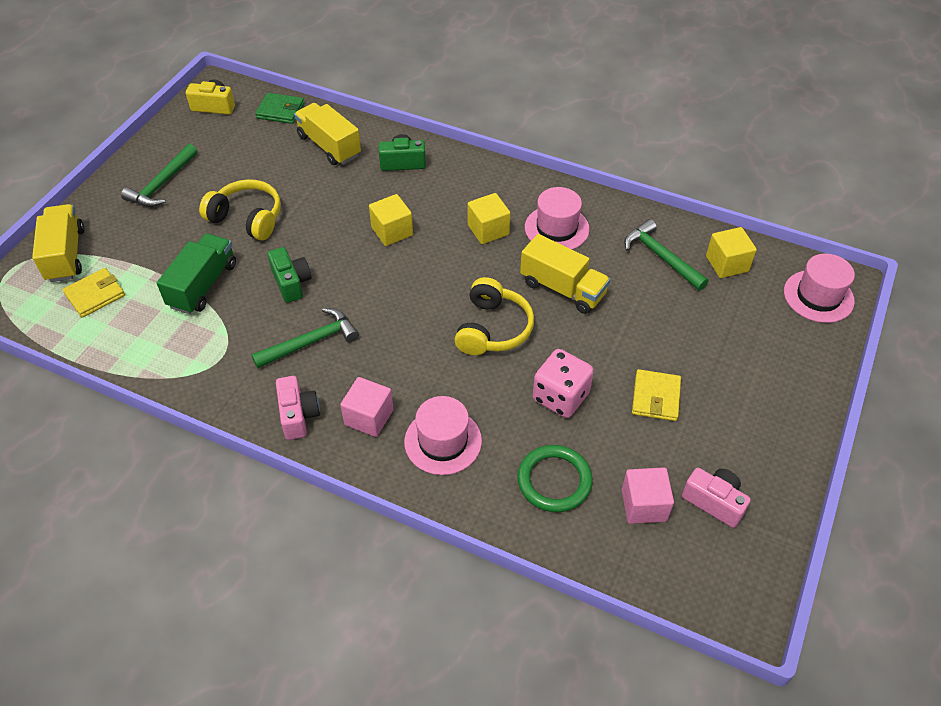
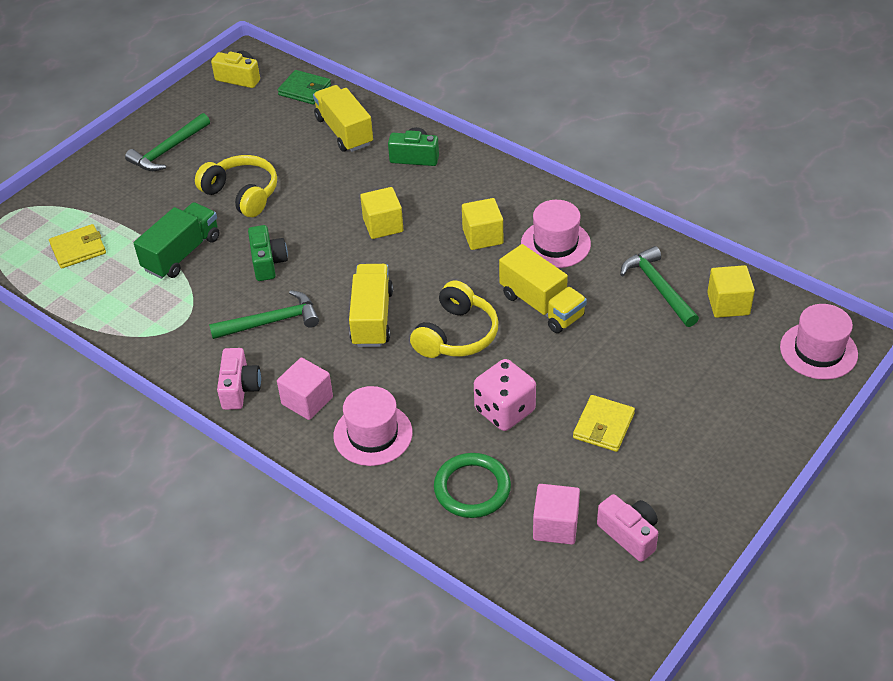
camera: 15 degrees right, 5 degrees down
yellow truck [32,204,84,282] -> yellow truck moved to [349,264,393,347]

